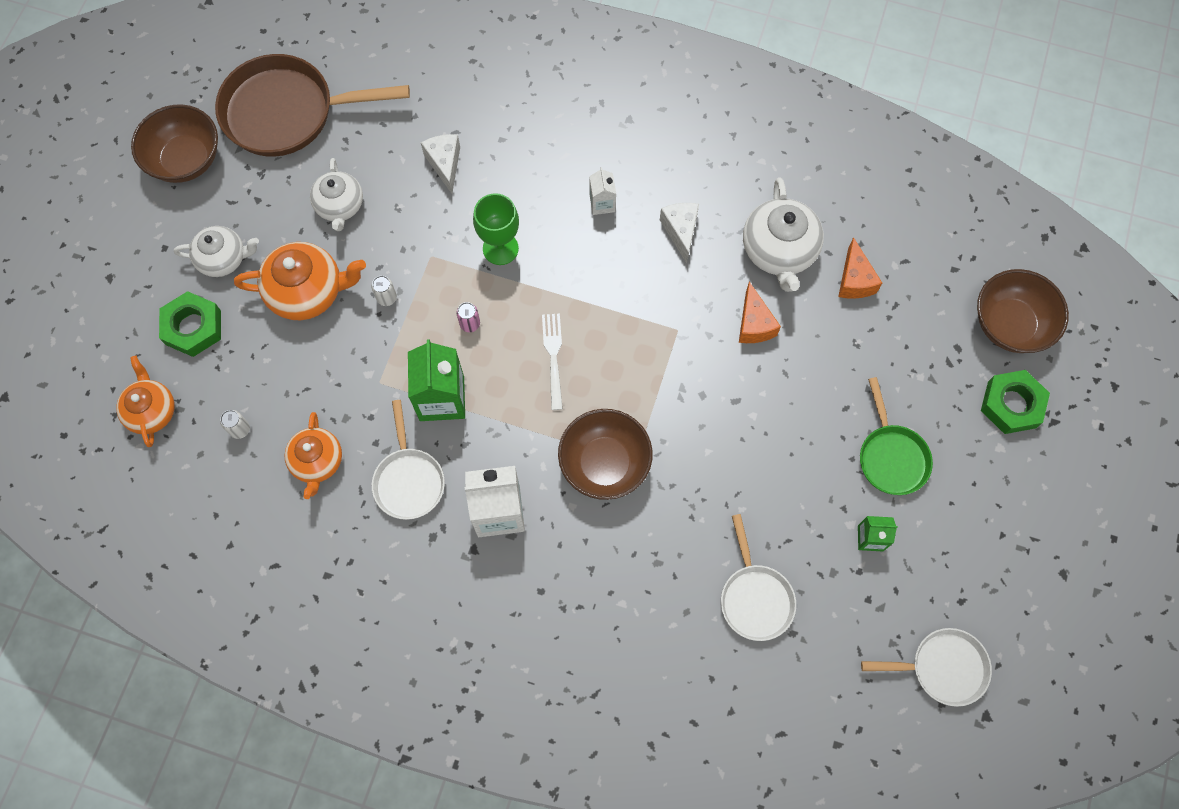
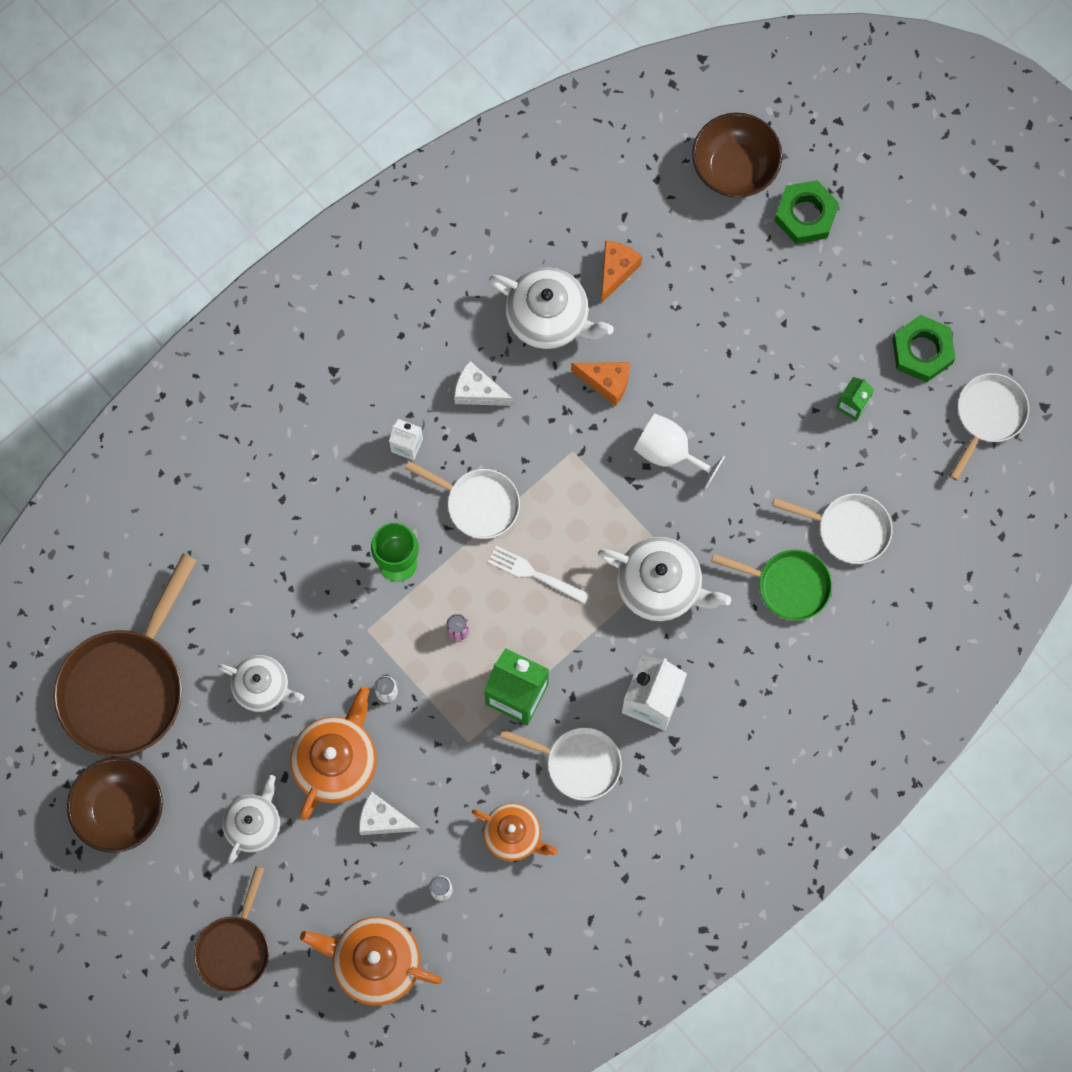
camera: 60 degrees left, 5 degrees up
orange teapot [116,356,175,447] -> orange teapot [300,917,442,1006], size x1.50
green nut [159,291,221,357] -> green nut moved to [892,315,955,382]
white cheese [421,134,460,193] -> white cheese moved to [359,791,421,835]
brown bowl [558,409,653,500] -> white teapot [598,537,731,621]
orange cheese [838,237,882,299] -> orange cheese turned 90 degrees counterclockwise [601,241,642,304]
green pan [860,377,933,495] -> green pan moved to [711,550,832,621]
none -> brown pan [194,866,269,992]
none -> white pan [405,461,520,539]
none -> white goblet [634,414,725,489]

